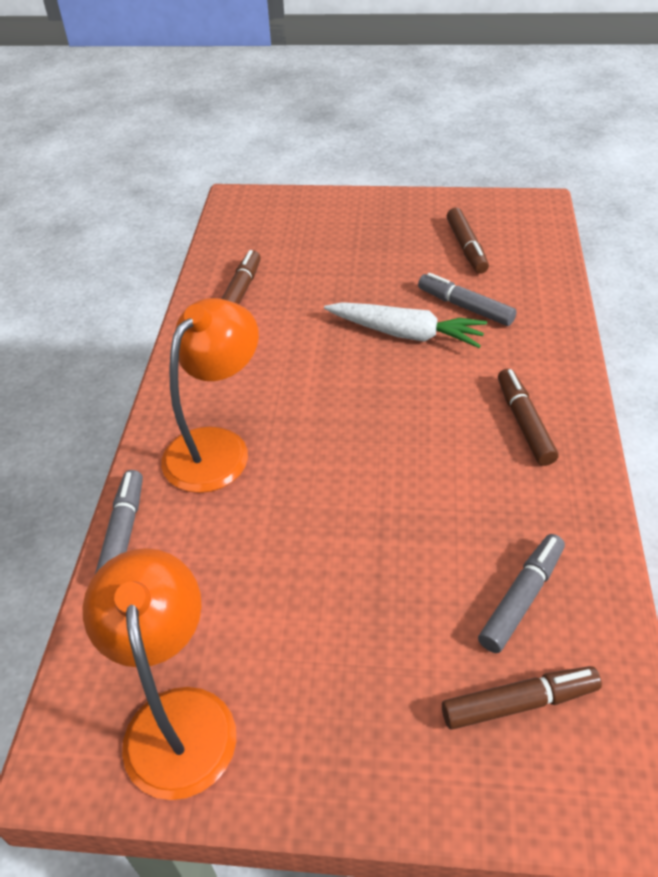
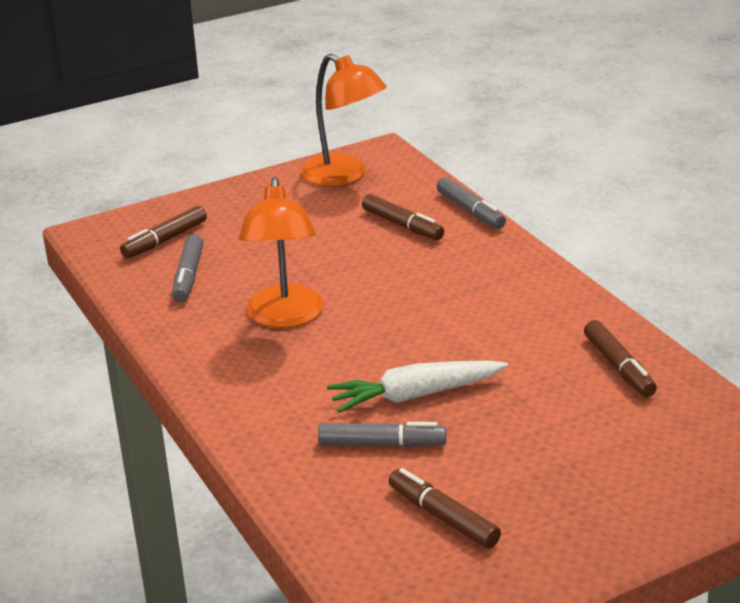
camera: 145 degrees right, 15 degrees down
orange lamp [161,298,259,493] -> orange lamp moved to [239,177,324,328]
brown marker [498,368,558,466] -> brown marker moved to [362,194,444,240]

